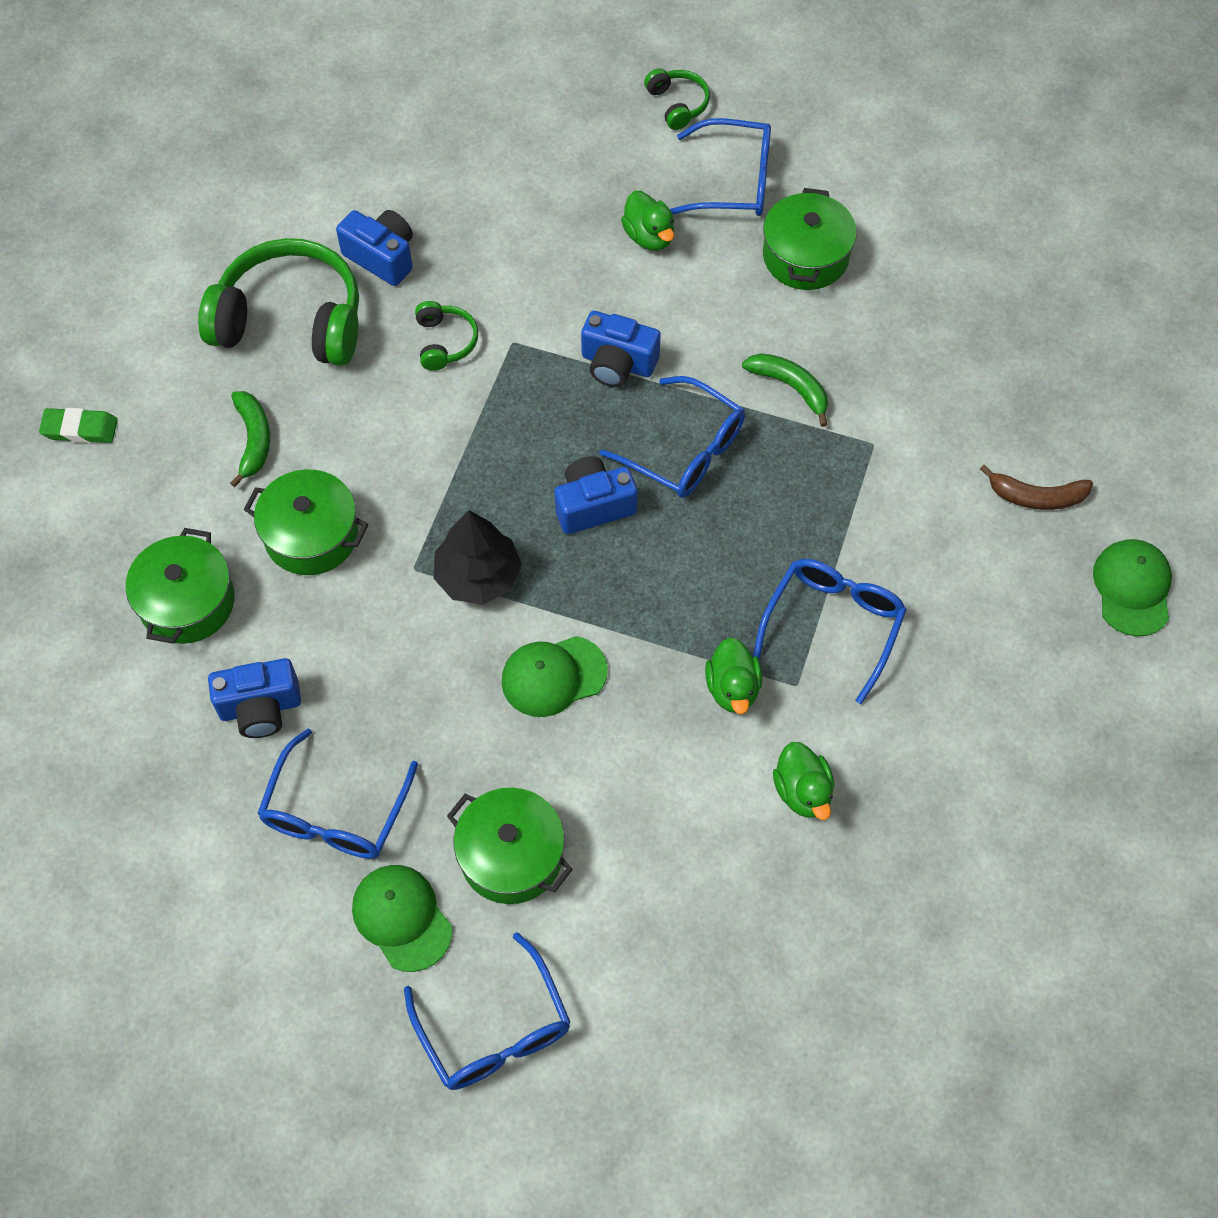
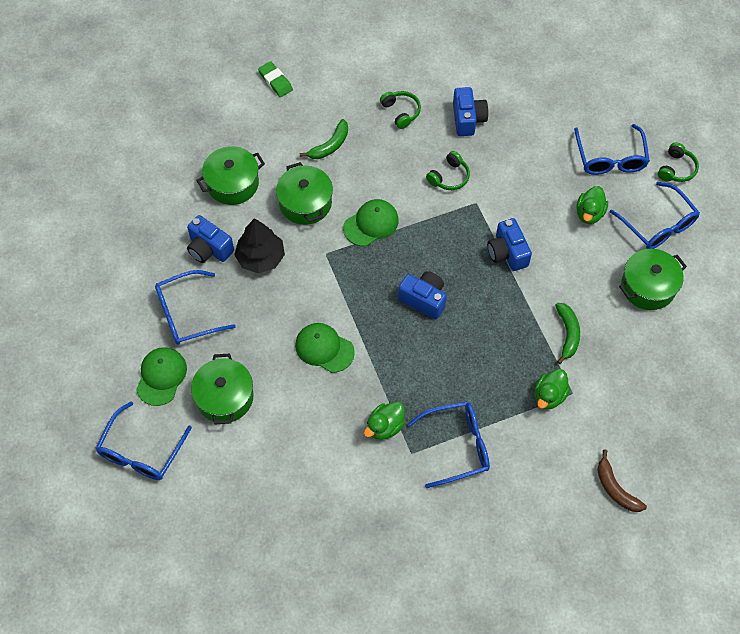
camera: 50 degrees right, 0 degrees up
green headphones [198,238,359,366] -> green headphones [380,91,421,129], size x0.46
black tree [433,510,522,605] -> black tree moved to [234,218,285,273]
blue glasses [599,376,745,498] -> blue glasses moved to [574,124,650,175]
green duck [773,742,834,820] -> green duck moved to [535,369,570,409]
green cap [1093,539,1172,637] -> green cap moved to [343,199,399,246]

